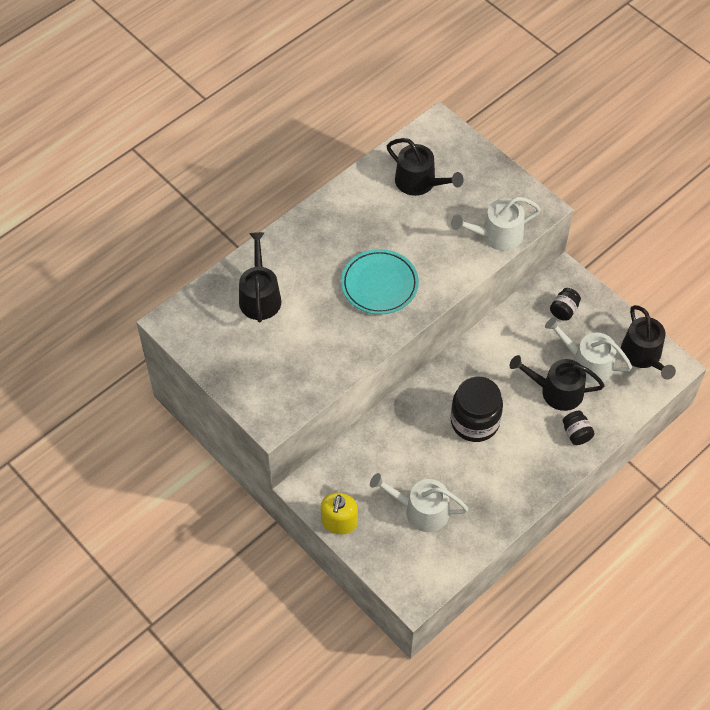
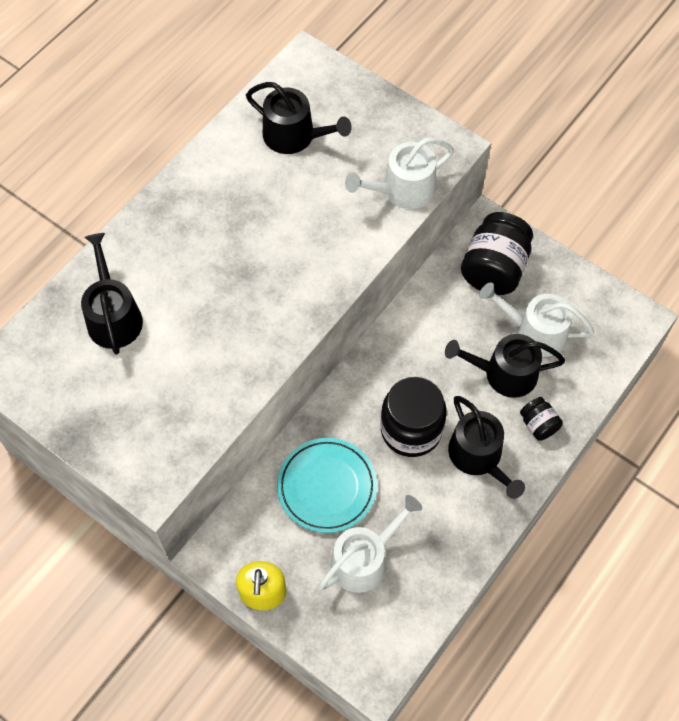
camera: 10 degrees left, 5 degrees up
turquoise plate [341,249,419,315] -> turquoise plate moved to [277,438,377,533]
white watering can [370,473,468,532] -> white watering can turned 135 degrees clockwise [318,495,422,593]
black jar [550,288,581,321] -> black jar [461,212,533,295], size x2.01
black watering can [621,305,676,380] -> black watering can moved to [448,396,525,499]

